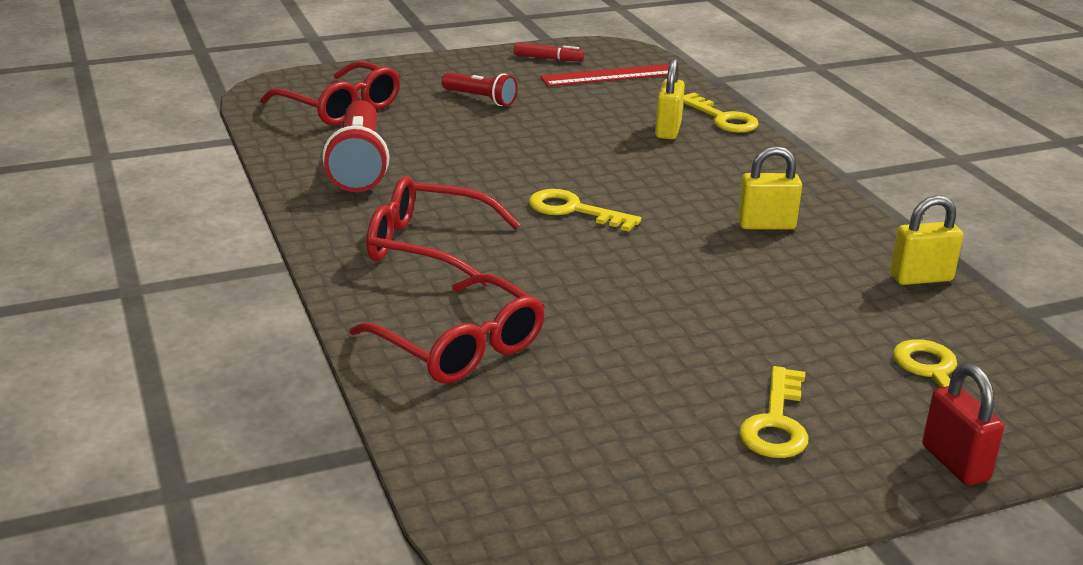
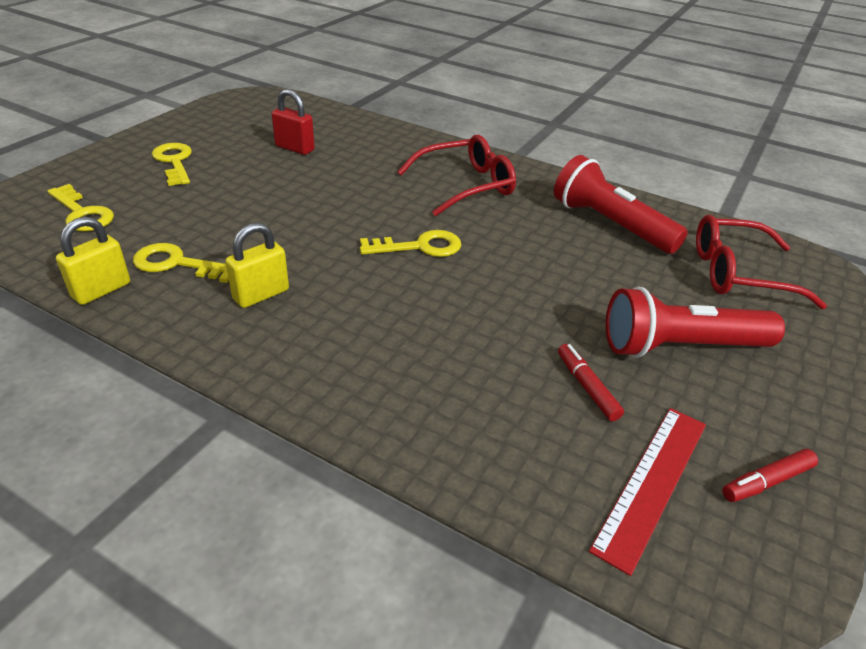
camera: 140 degrees right, 10 degrees up
red glasses [349,274,545,383] -> none
red flashlight [442,73,517,106] -> red flashlight [606,287,785,358], size x1.76
yellow padlock [655,58,685,139] -> none
yellow key [683,93,759,133] -> yellow key moved to [133,243,229,283]
red padlock [922,363,1004,485] -> red padlock moved to [272,89,315,155]
none -> red marker [558,344,624,421]

